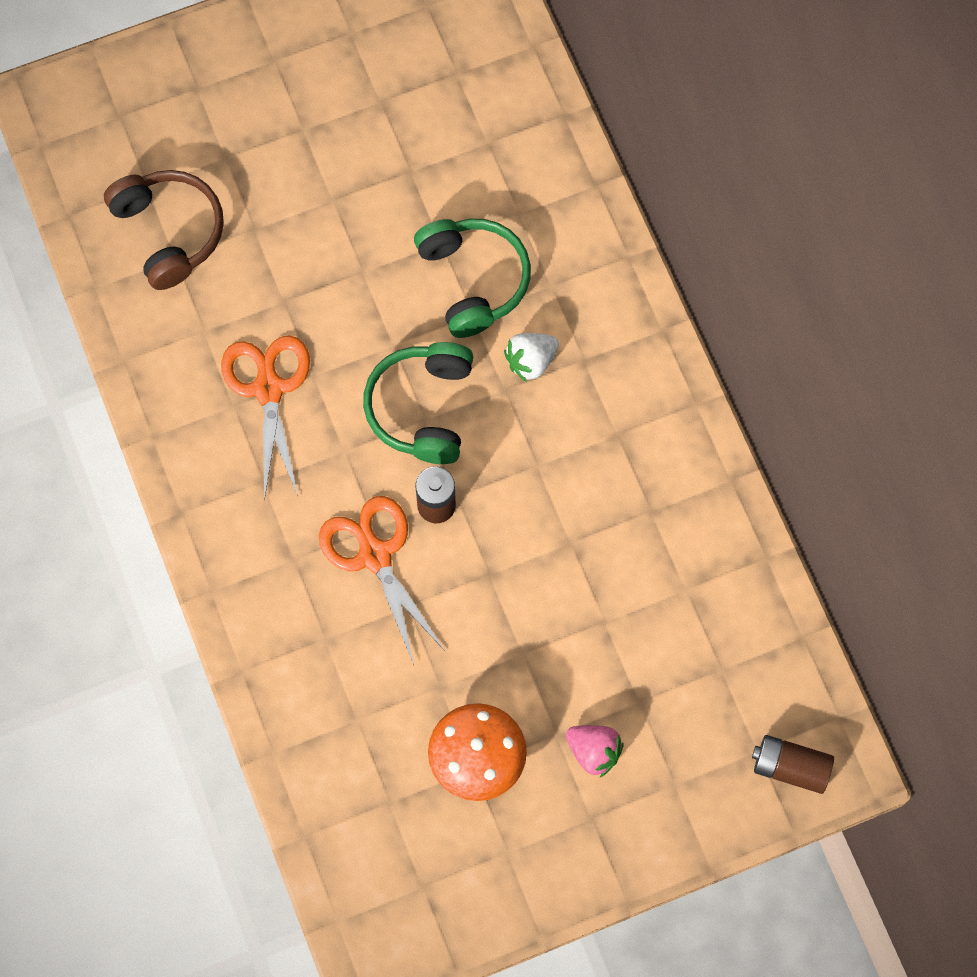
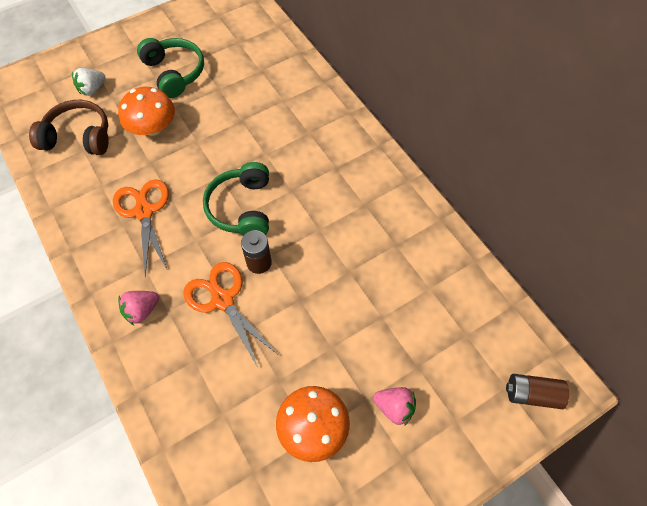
camera: 10 degrees left, 10 degrees down
brown headphones [104,170,224,290] -> brown headphones turned 45 degrees counterclockwise [29,100,108,155]
green headphones [414,219,531,338] -> green headphones moved to [137,38,204,98]
white strawberry [504,333,559,382] -> white strawberry moved to [72,68,106,96]
none -> orange mushroom [118,87,175,136]
none -> pink strawberry [118,291,159,325]

